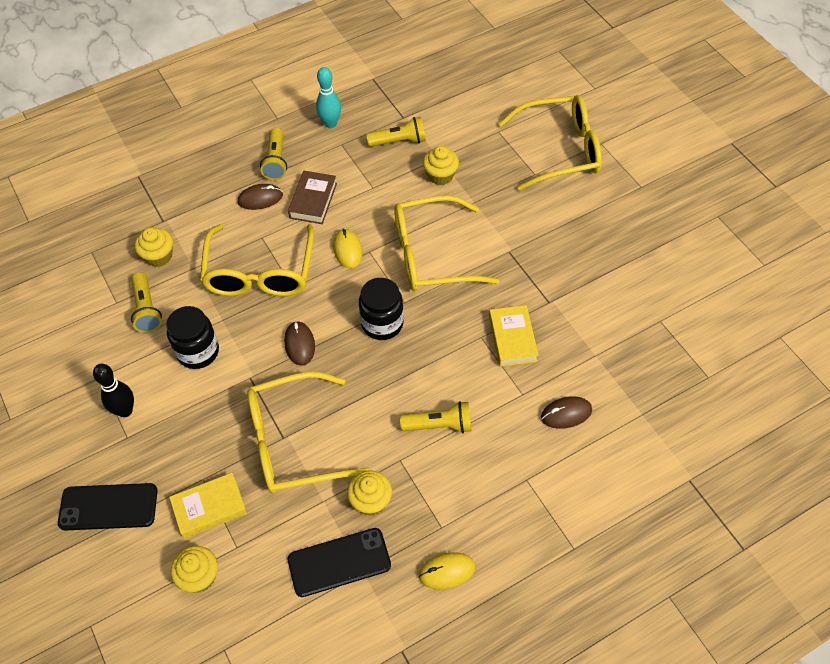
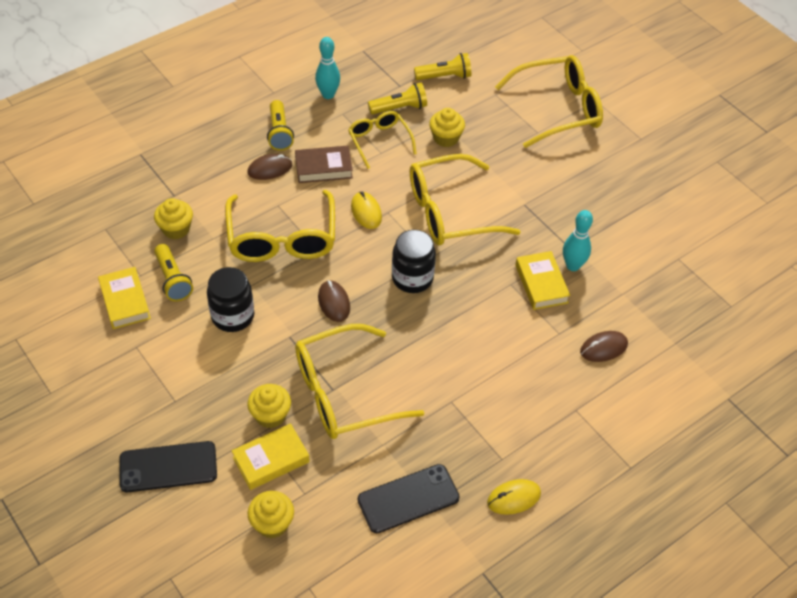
camera: 10 degrees left, 5 degrees down
black bowling pin [93,364,134,417] -> none
brown book [288,171,337,224] -> brown book turned 75 degrees clockwise [295,146,353,183]
yellow cupcake [347,470,392,516] -> yellow cupcake moved to [247,384,291,428]
yellow flashlight [400,401,471,433] -> yellow flashlight moved to [414,53,471,80]
none -> yellow book [98,267,151,329]
none -> yellow glasses [348,111,417,169]
none -> turquoise bowling pin [563,210,593,271]

